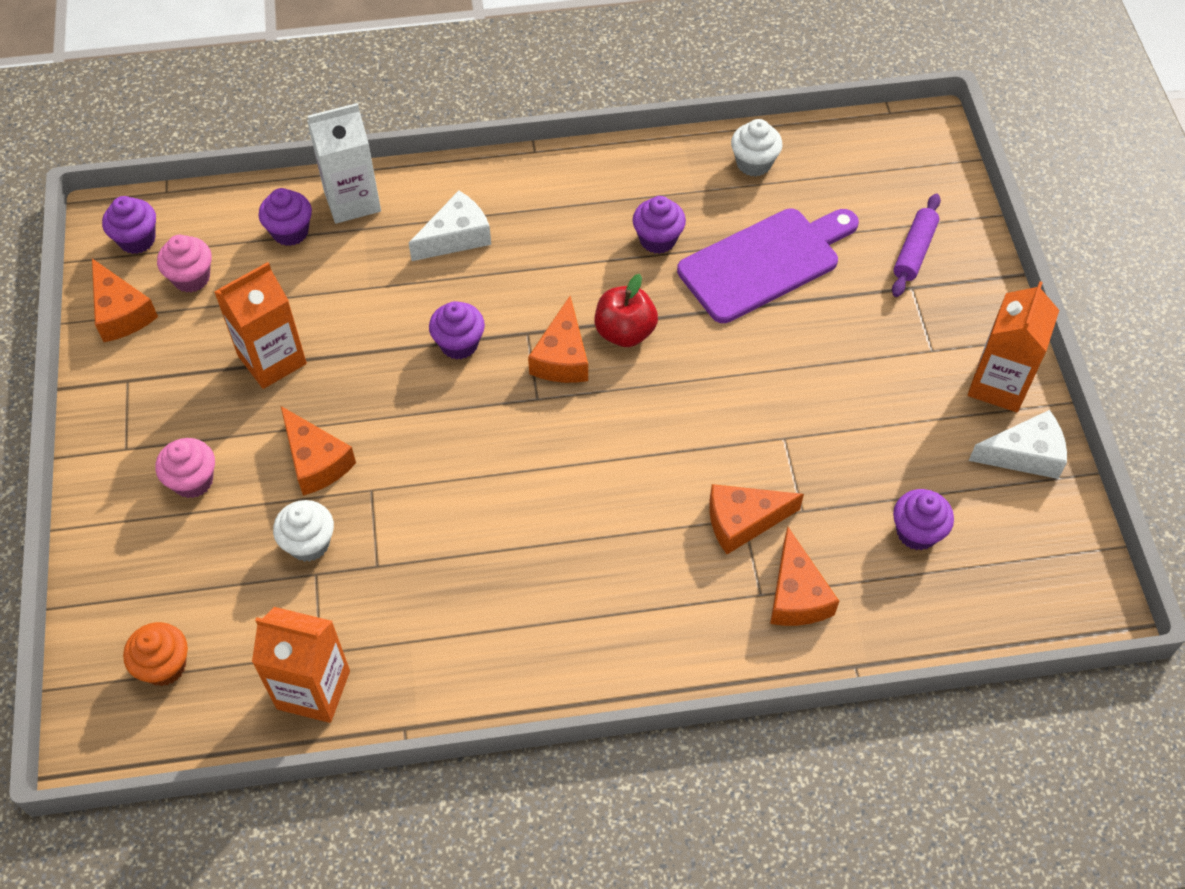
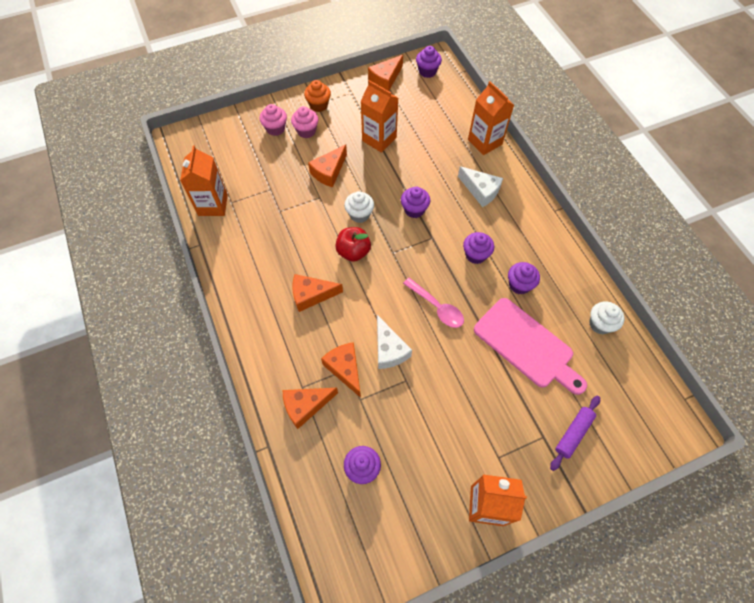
camera: 75 degrees right, 5 degrees up
orange cupcake [123,622,188,686] -> orange cupcake moved to [304,80,331,112]
pink cupcake [157,235,212,293] -> pink cupcake moved to [260,104,287,136]
purple cupcake [258,188,312,246] -> purple cupcake moved to [463,232,494,264]
white cupcake [273,500,334,562] -> white cupcake moved to [344,191,374,223]
white carton [307,103,381,224] -> orange carton [468,81,514,155]
orange cheese [528,296,588,383] -> orange cheese moved to [292,274,343,312]
red apple [594,274,658,347] -> red apple moved to [335,227,371,262]
purple cutting board [677,209,859,323] -> pink cutting board [474,298,587,395]
purple rolling pin [892,194,941,297] -> purple rolling pin turned 60 degrees counterclockwise [550,396,600,471]
white cheese [969,410,1067,479] -> white cheese moved to [377,315,412,369]
none -> pink spoon [403,278,464,328]

